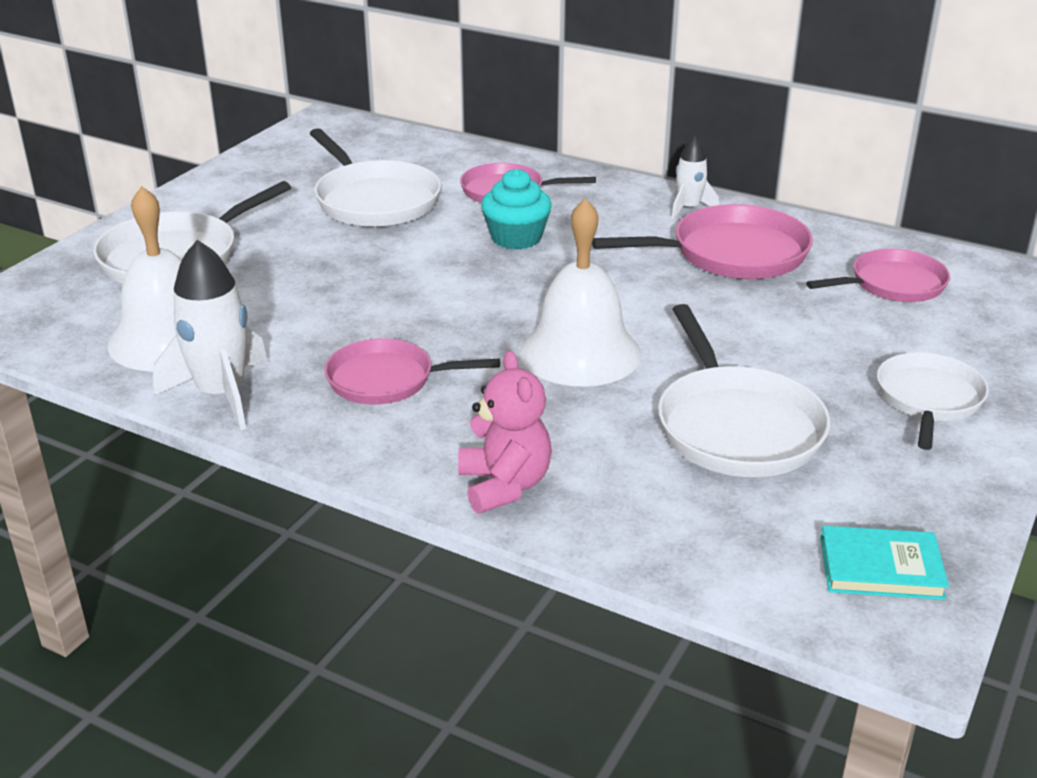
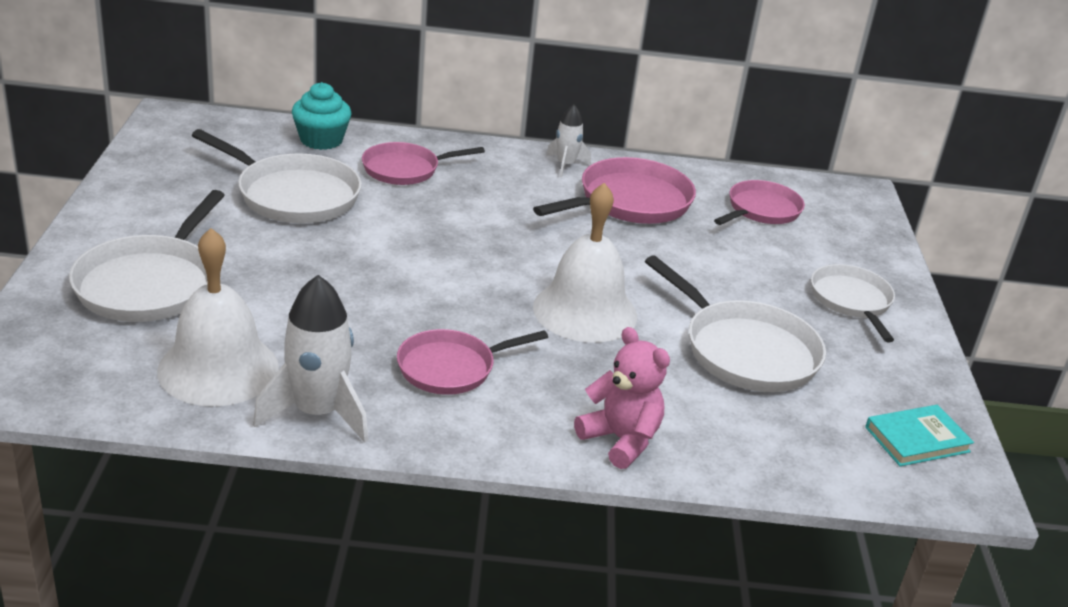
camera: 30 degrees left, 0 degrees up
turquoise cupcake [481,169,552,250] -> turquoise cupcake moved to [292,82,352,150]

